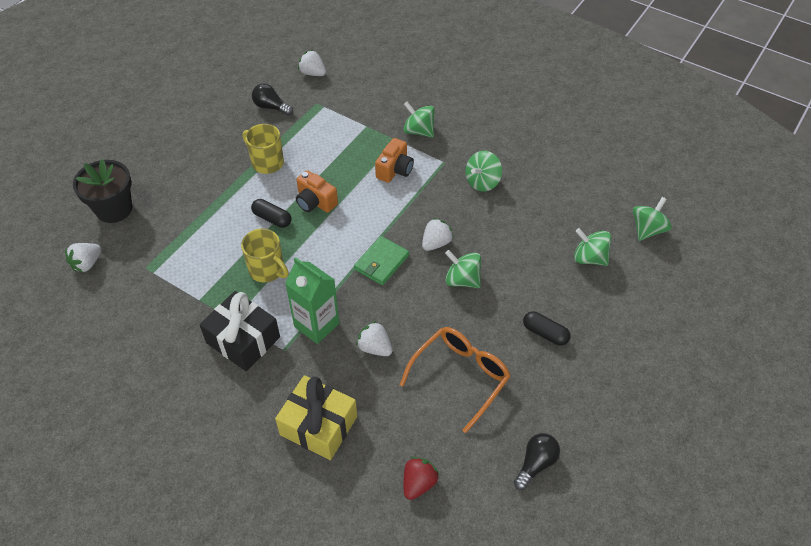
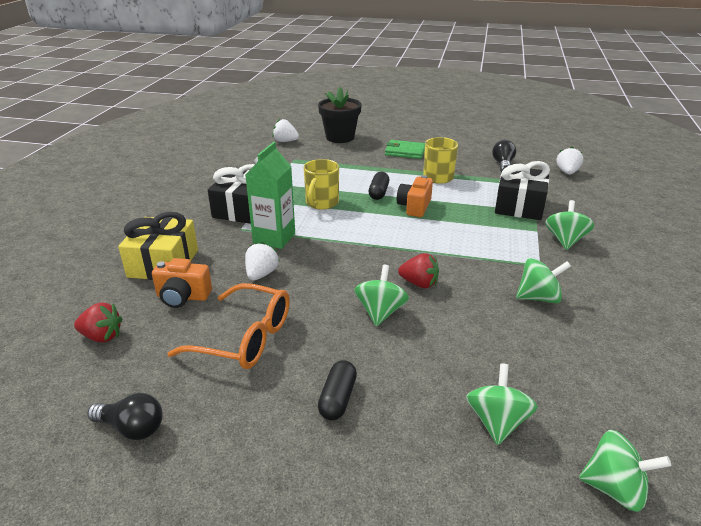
camera: 70 degrees right, 20 degrees down
green wallet [354,236,409,285] -> green wallet moved to [385,140,425,159]
orange camera [375,138,414,183] -> orange camera moved to [152,258,212,308]
white strawberry [422,218,454,251] -> red strawberry [398,253,439,288]
green spinning top [466,151,502,192] -> green spinning top turned 150 degrees clockwise [516,258,571,303]
none -> black gift [495,161,550,220]

